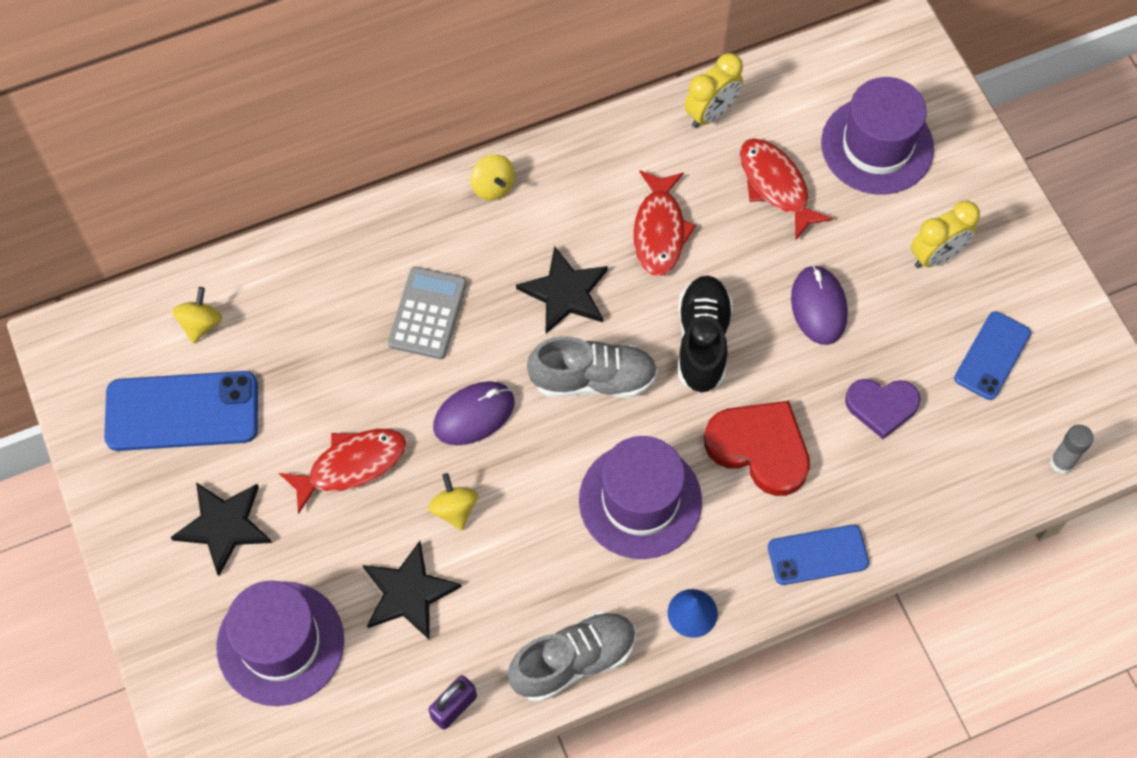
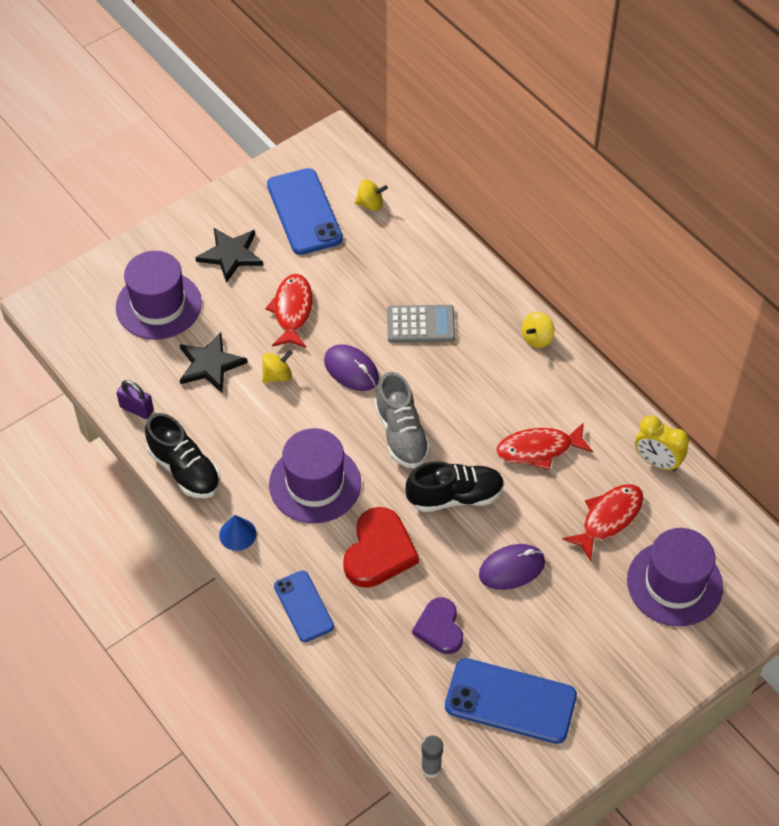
camera: 75 degrees right, 10 degrees down
red fish [279,429,407,514] -> red fish turned 135 degrees counterclockwise [265,274,312,348]
grey shoe [508,611,636,702] -> black shoe [145,413,221,498]
black star [516,246,608,334] -> none
yellow clock [911,200,980,268] -> none
blue phone [954,311,1031,400] -> blue phone [445,658,577,744], size x1.63

